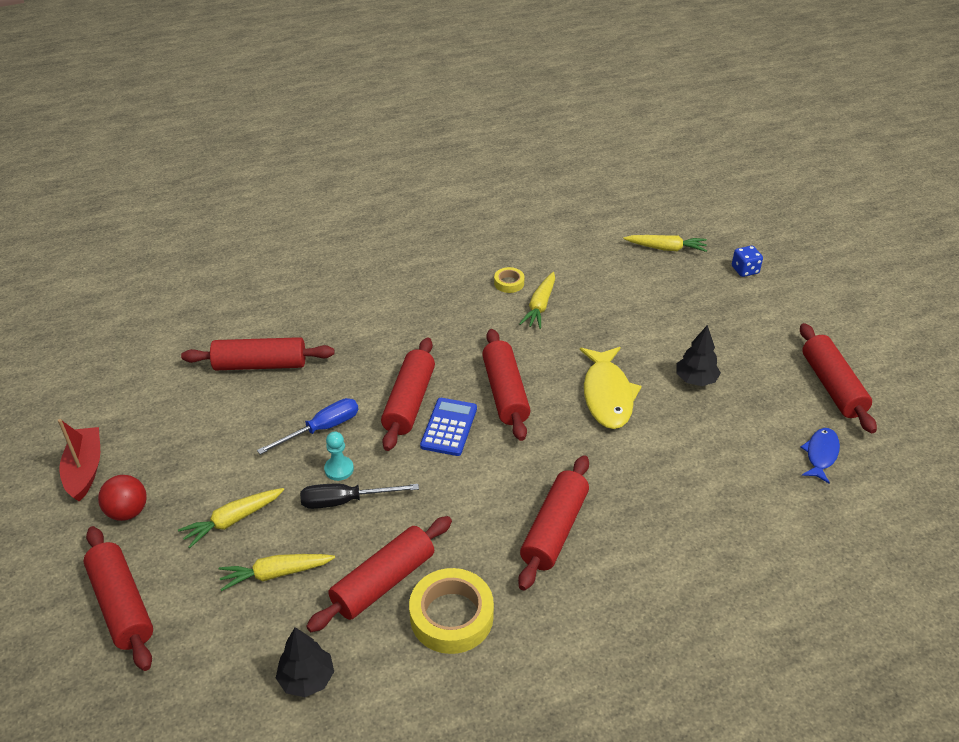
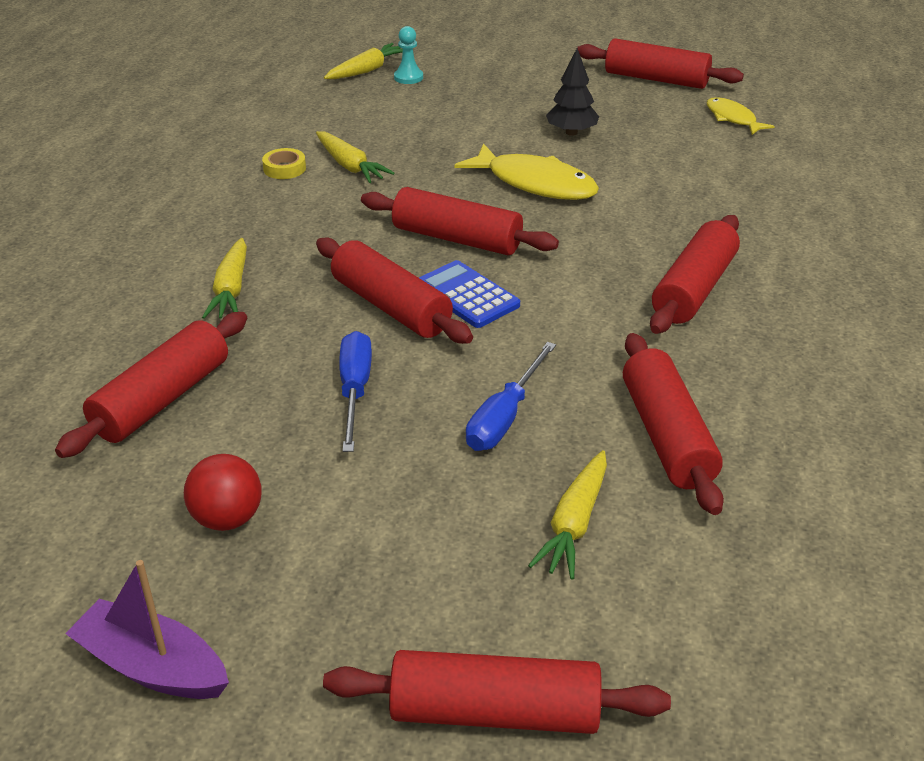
camera: 55 degrees left, 5 degrees down
red boat [58,419,100,502] -> purple boat [65,560,229,699]
red ball [98,475,147,521] -> red ball moved to [184,454,261,531]
yellow carrot [178,488,284,548] -> yellow carrot moved to [202,238,247,319]
black tree [276,627,334,697] -> none
black screwdriver [300,484,419,509] -> blue screwdriver [466,342,556,451]
turquoise pawn [324,432,354,481] -> turquoise pawn moved to [394,26,423,84]
yellow tape [409,568,494,654] -> none
red rolling pin [518,455,589,591] -> red rolling pin turned 60 degrees clockwise [650,215,740,334]
blue dice [732,246,763,277] -> none
blue fish [801,428,840,484] -> yellow fish [706,97,775,135]

